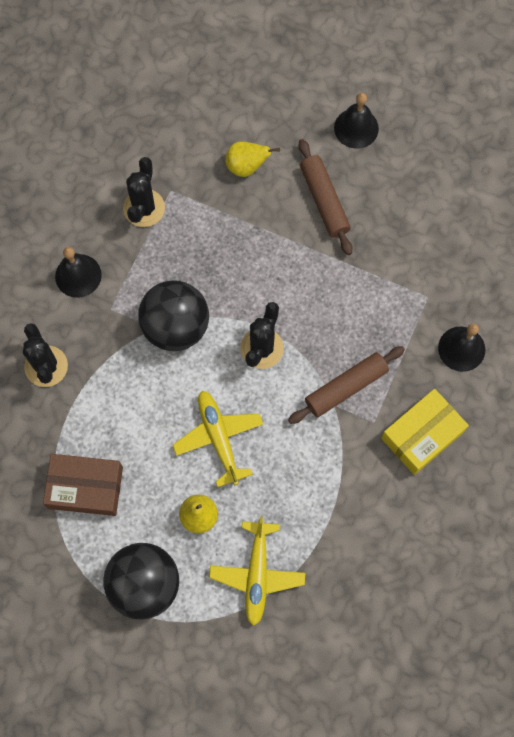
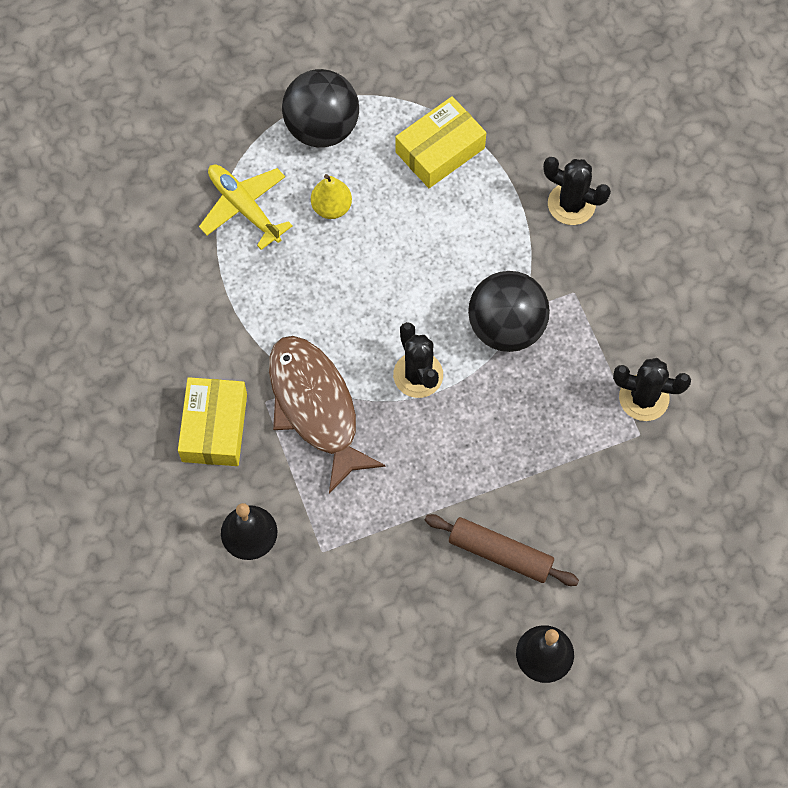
camera: 135 degrees right, 5 degrees down
brown box [43,454,123,516] -> yellow box [395,96,486,188]
black bell [55,247,102,298] -> none
black cactus [123,157,165,227] -> black cactus turned 45 degrees counterclockwise [613,358,691,421]
yellow plane [173,391,263,487] -> none
yellow pear [225,141,280,177] -> none
brown rolling pin [288,346,405,424] -> brown fish [269,336,385,494]

